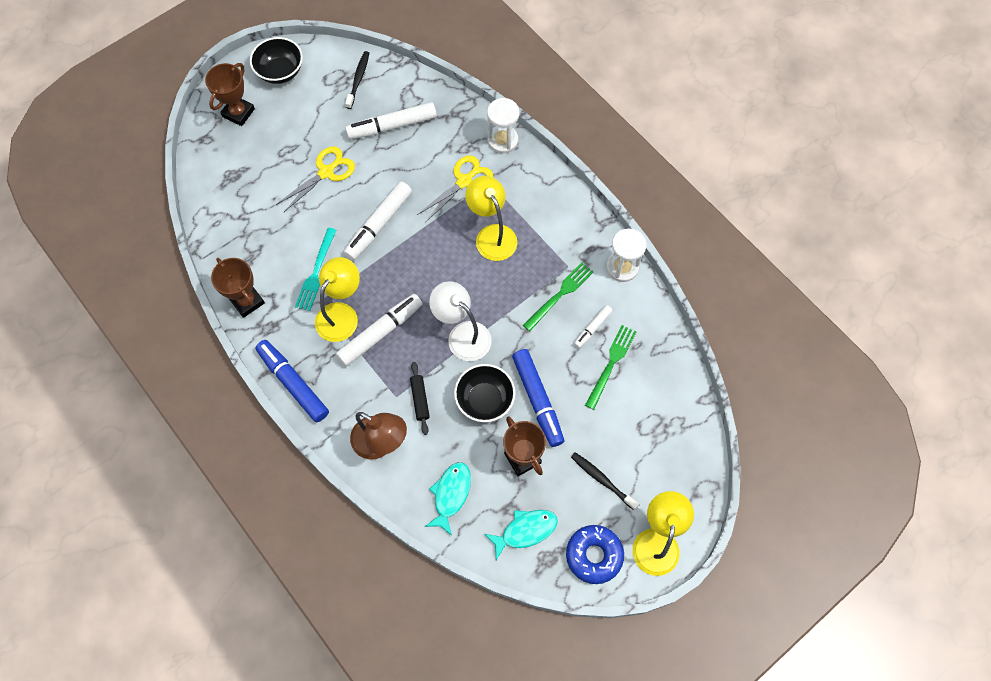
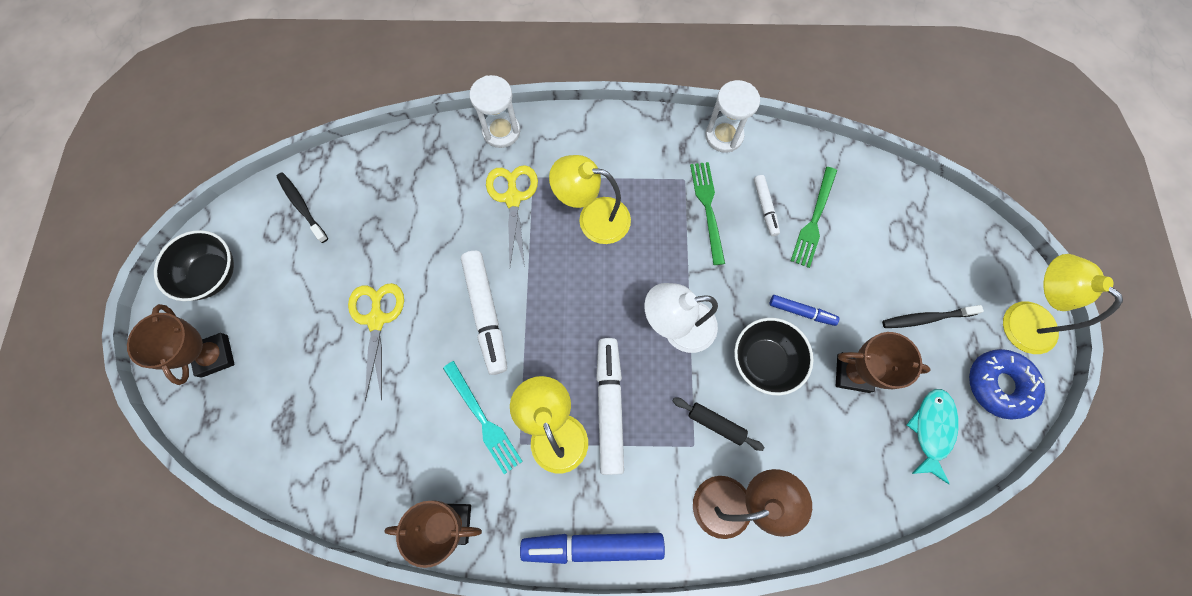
camera: 50 degrees left, 5 degrees up
white marker [345,102,437,139] -> none
turquoise fish [425,462,471,536] -> none
blue marker [512,349,564,447] -> blue marker [770,295,839,326], size x0.54
green fork [585,325,636,410] -> green fork turned 135 degrees counterclockwise [791,167,837,268]

